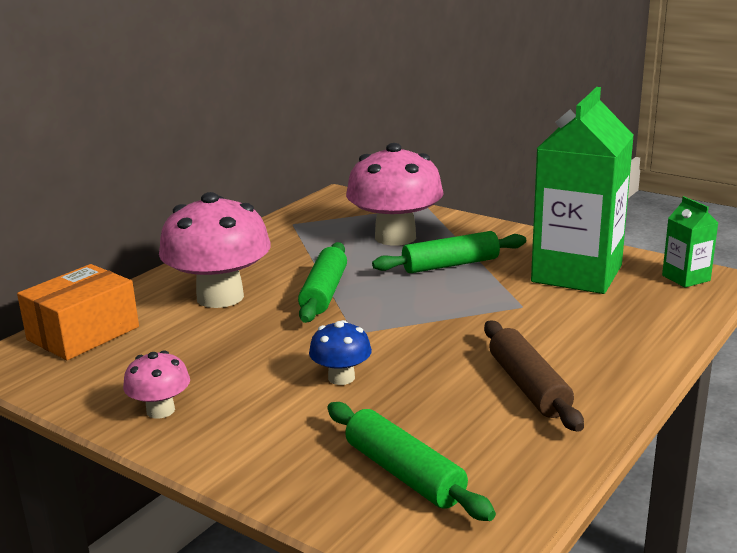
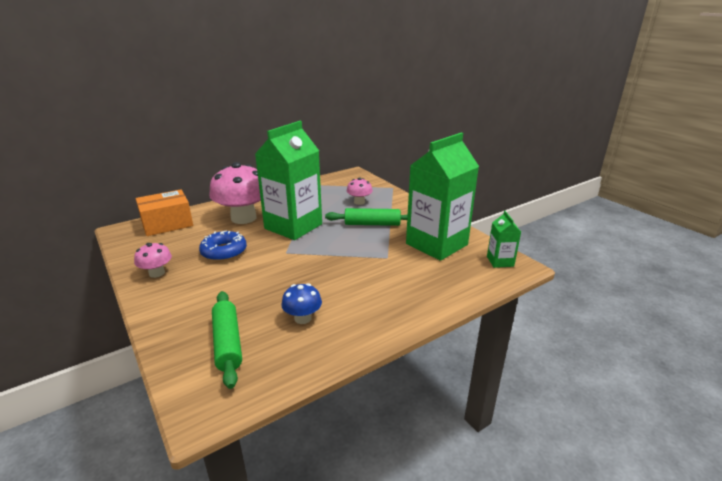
camera: 20 degrees right, 5 degrees up
green rolling pin [298,242,347,323] -> green carton [255,121,322,240]
blue mushroom [309,320,372,385] -> blue mushroom moved to [281,283,322,324]
pink mushroom [346,143,444,246] -> pink mushroom [347,177,373,205], size x0.48
brown rolling pin [484,321,584,432] -> none
none -> blue donut [199,230,247,261]

